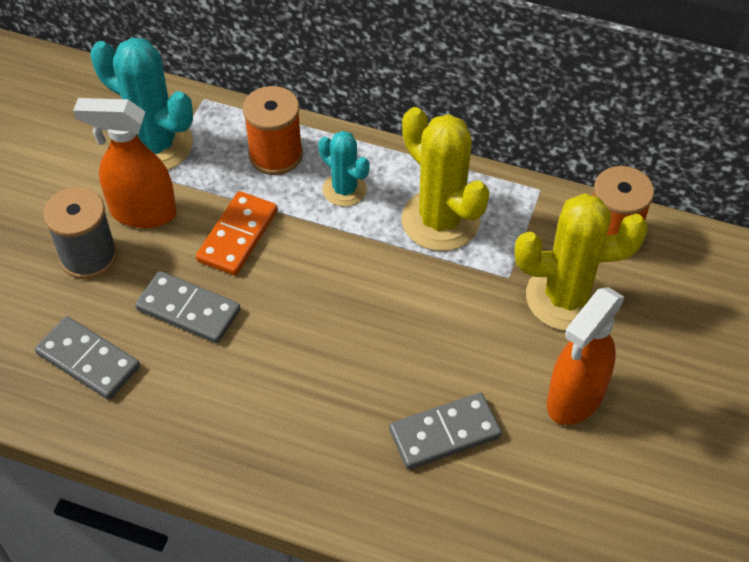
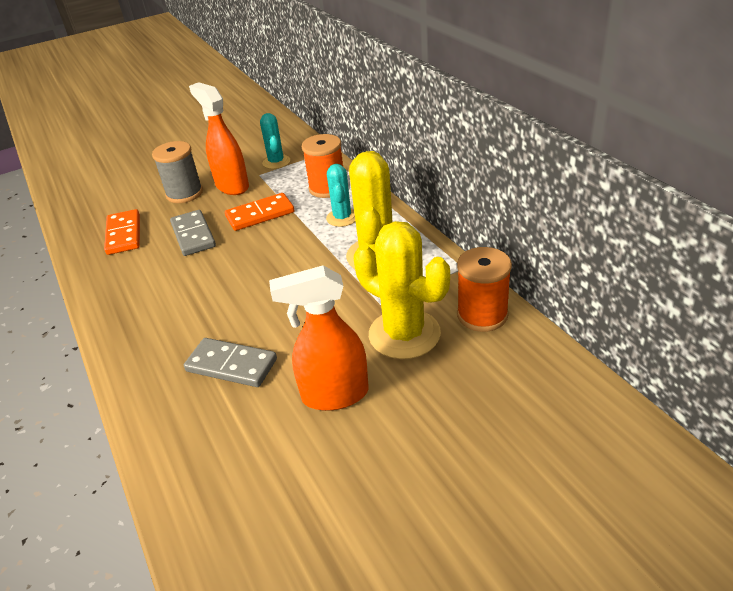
camera: 45 degrees right, 15 degrees down
grey domino [35,316,140,400] -> orange domino [104,209,140,255]
turquoise cactus [90,37,193,170] -> turquoise cactus [260,113,290,169], size x0.57

